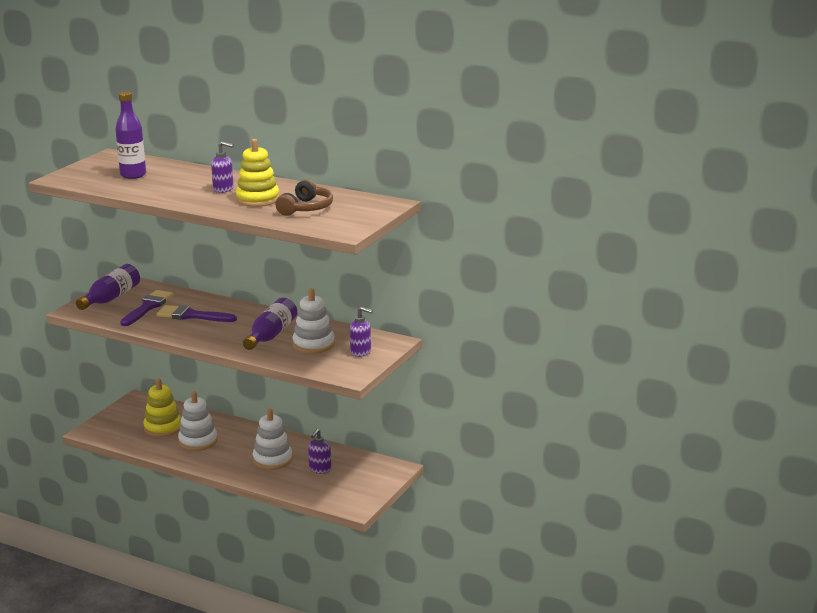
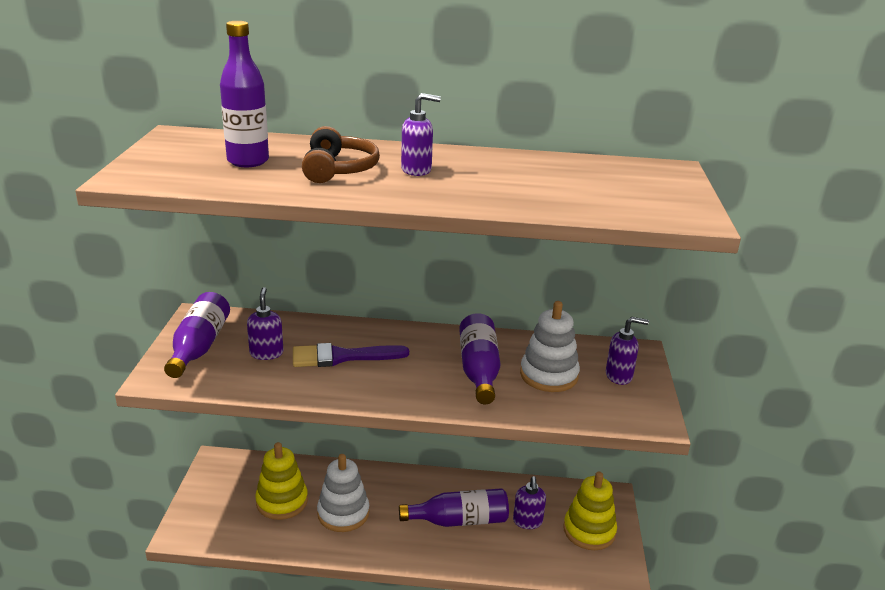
camera: 25 degrees left, 5 degrees up
purple brush [120,290,174,326] -> purple soap dispenser [247,287,284,360]
yellow stacking toy [236,139,279,207] -> yellow stacking toy moved to [563,472,617,550]
white stacking toy [253,409,293,470] -> purple bottle [399,488,509,527]
brown headphones [275,179,333,216] -> brown headphones moved to [302,126,380,183]

